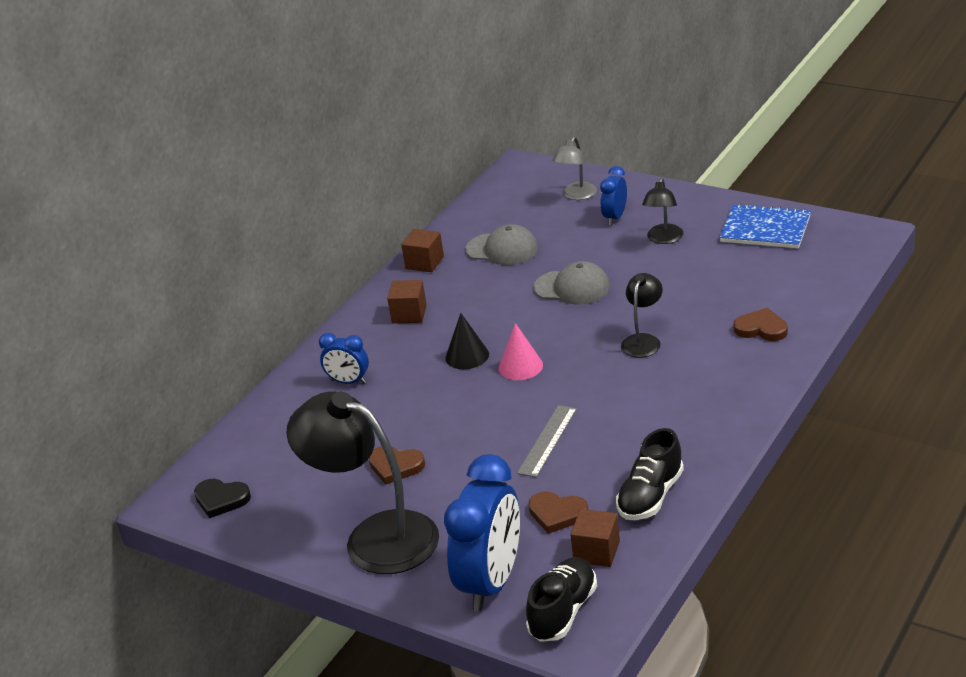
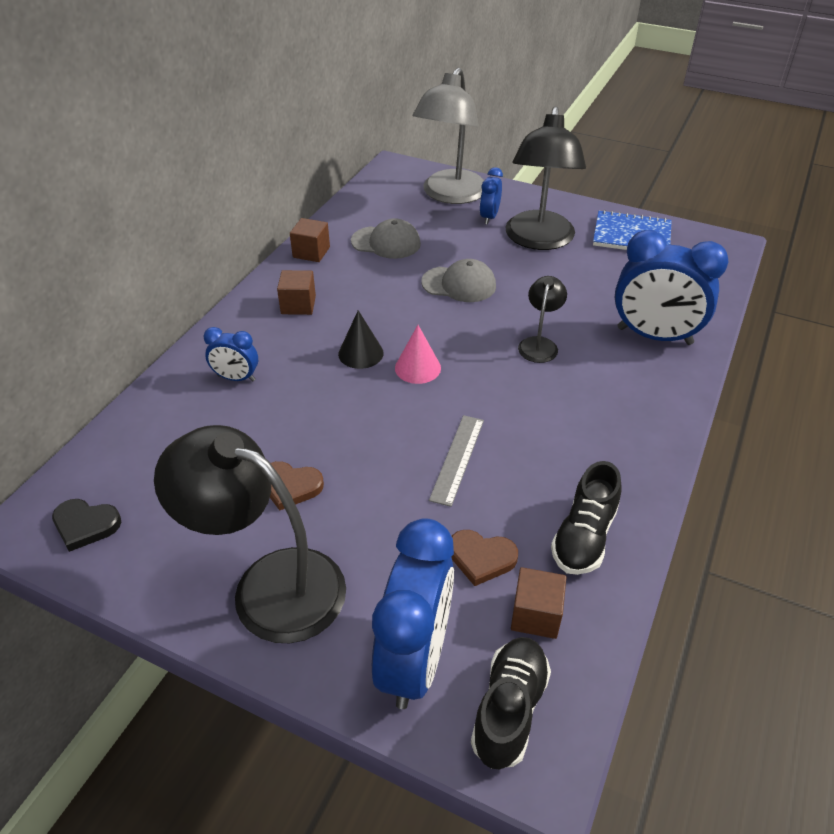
camera: 10 degrees left, 10 degrees up
grey lamp [552,137,597,200] -> grey lamp [413,68,484,204], size x2.07
black lamp [642,178,683,244] -> black lamp [506,106,586,250], size x2.07
brown heart [733,308,788,341] -> blue clock [615,230,728,345]

